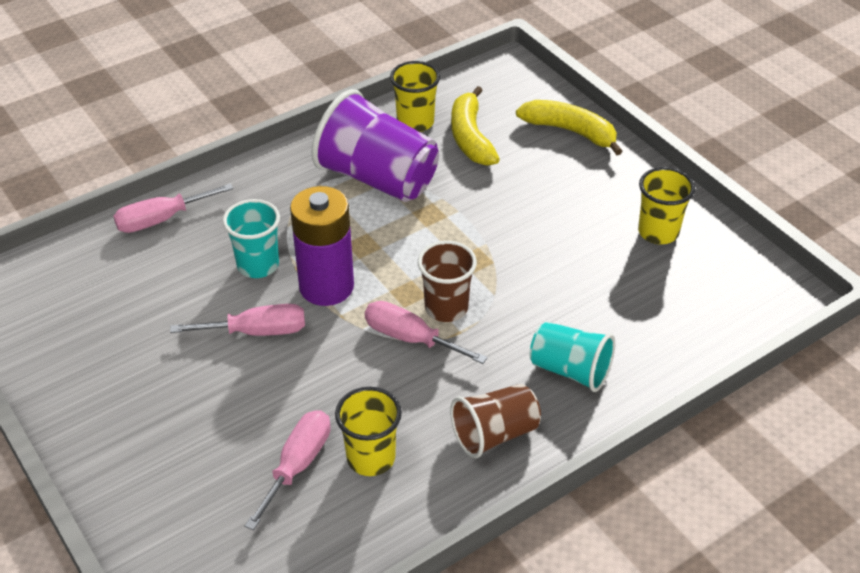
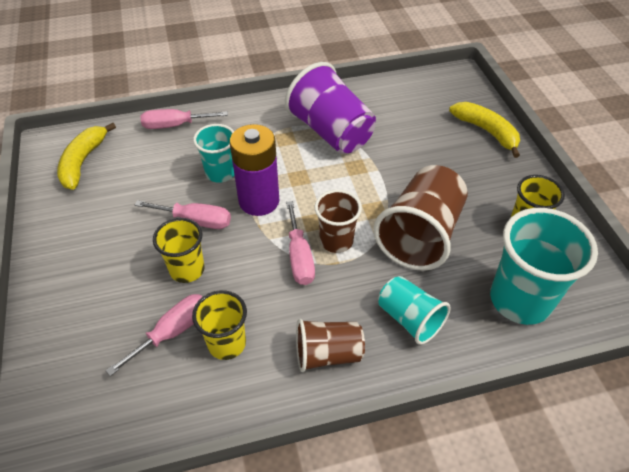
camera: 20 degrees right, 5 degrees up
pink screwdriver [365,301,487,364] -> pink screwdriver turned 150 degrees counterclockwise [286,201,315,285]
yellow cup [390,61,440,132] -> yellow cup moved to [153,218,205,283]
yellow banana [451,86,500,166] -> yellow banana moved to [57,123,116,190]
none -> brown cup [373,165,468,271]
none -> turquoise cup [490,208,598,325]

